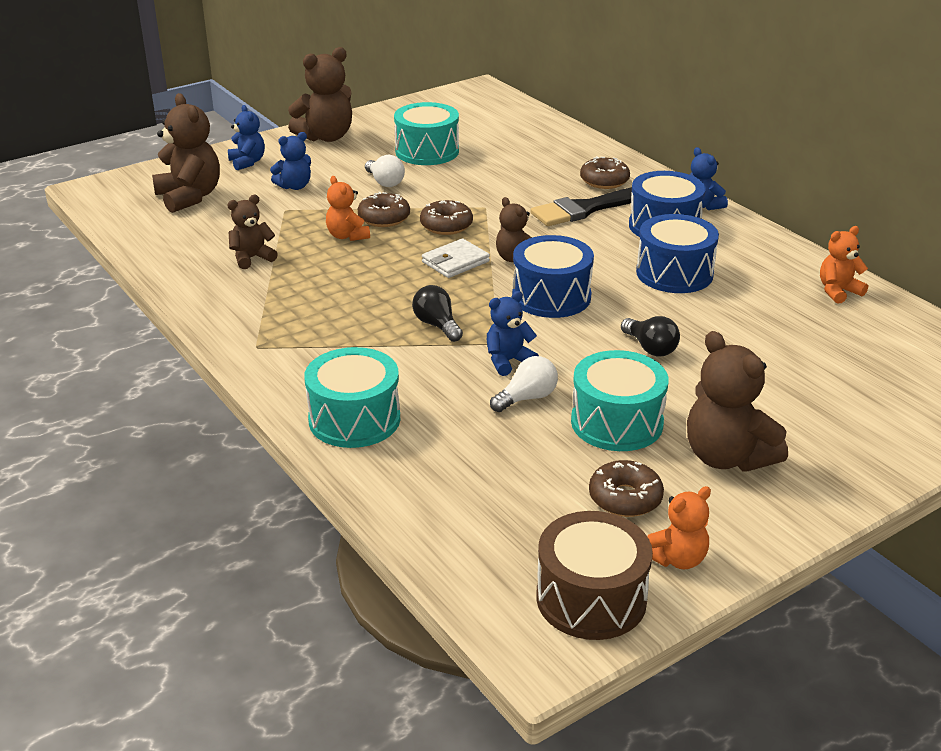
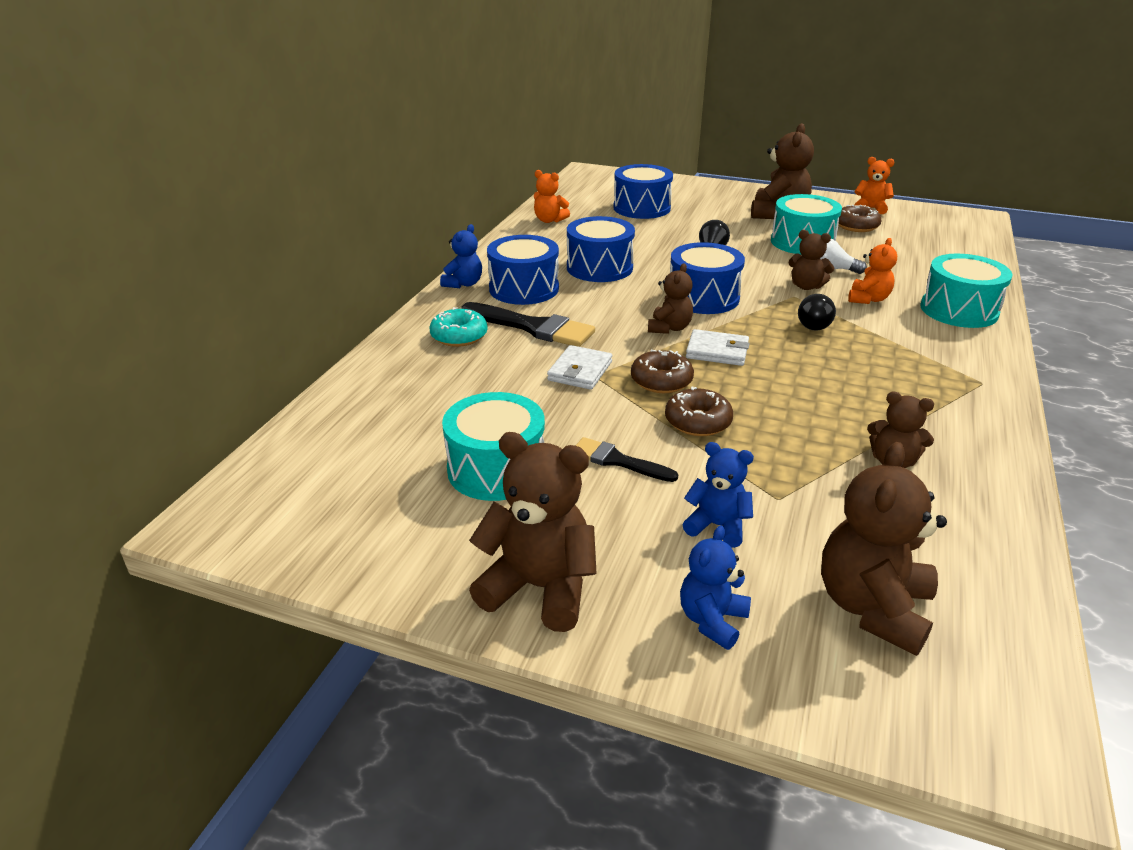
camera: 125 degrees left, 0 degrees up
orange teddy bear [326,176,370,241] -> orange teddy bear moved to [848,238,897,304]
white light bulb [365,155,405,187] -> black brush [575,437,678,482]
blue teddy bear [487,291,539,376] -> brown teddy bear [788,230,834,290]
brown drum [536,511,653,640] -> none
brown donut [580,156,630,189] -> turquoise donut [429,307,488,347]
none -> white wallet [547,345,612,390]
none -> blue drum [613,164,673,219]

